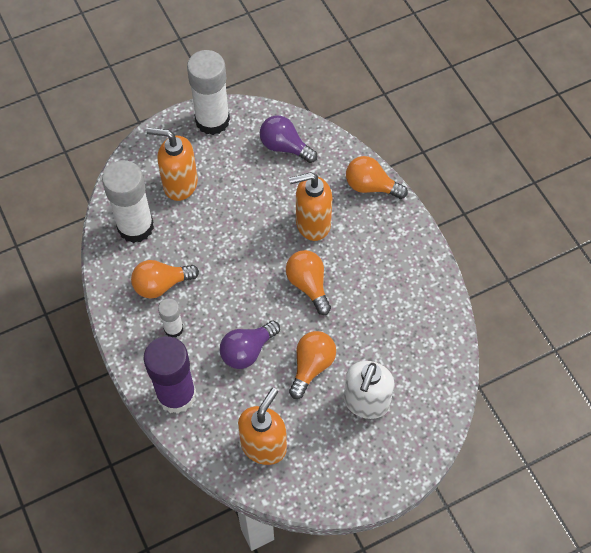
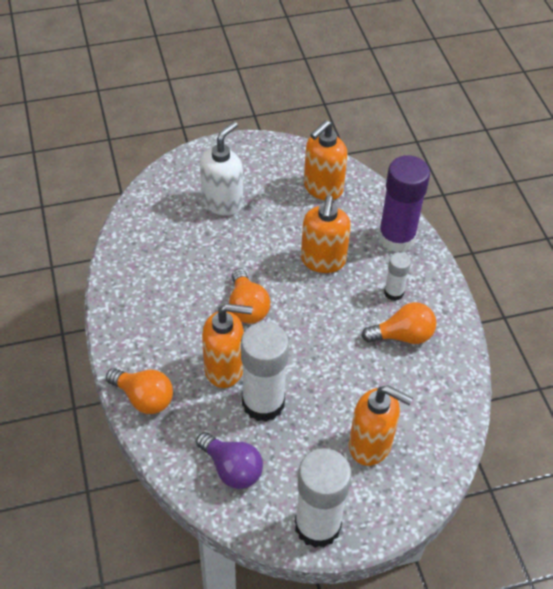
camera: 170 degrees left, 10 degrees down
white glue stick [102,160,154,243] -> white glue stick moved to [241,322,289,422]
purple light bulb [220,321,280,369] -> orange soap dispenser [301,195,351,273]
orange light bulb [289,331,336,399] -> none

